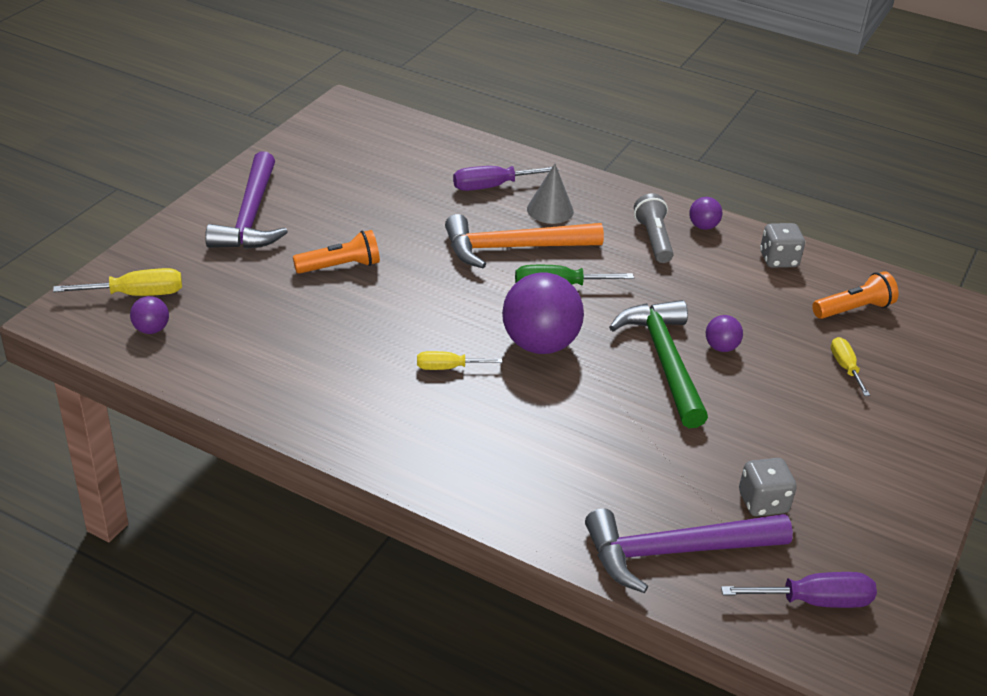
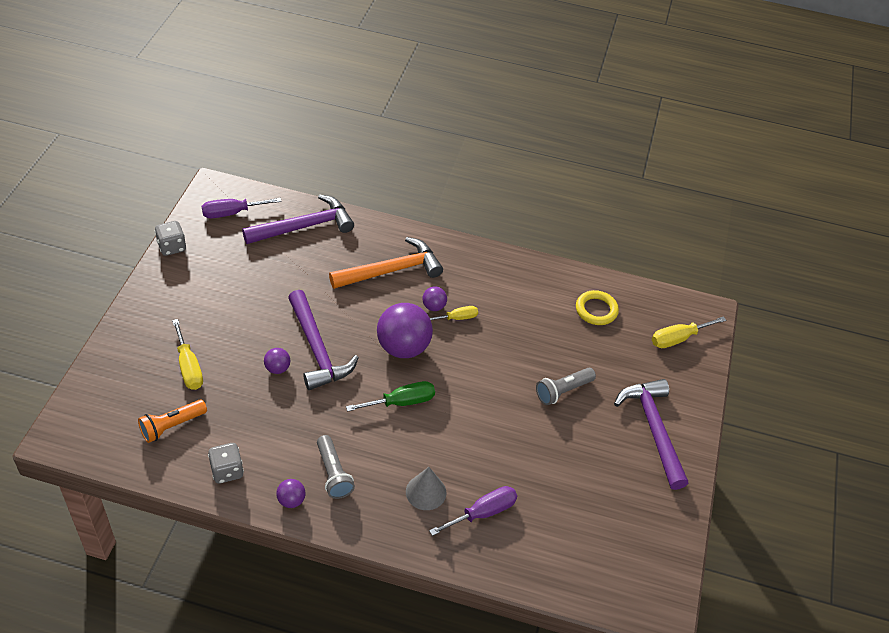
camera: 165 degrees right, 10 degrees up
purple ball [130,296,169,334] -> purple ball moved to [422,287,447,311]
orange flashlight [293,230,380,274] -> grey flashlight [536,368,596,405]
orange hammer [445,214,604,268] -> orange hammer moved to [329,237,443,289]
green hammer [609,300,708,428] -> purple hammer [288,290,358,390]
grey dice [739,458,797,517] -> grey dice moved to [155,221,186,256]
yellow screwdriver [831,337,870,396] -> yellow screwdriver [172,319,203,390], size x1.52
none -> yellow ring [576,290,619,325]

